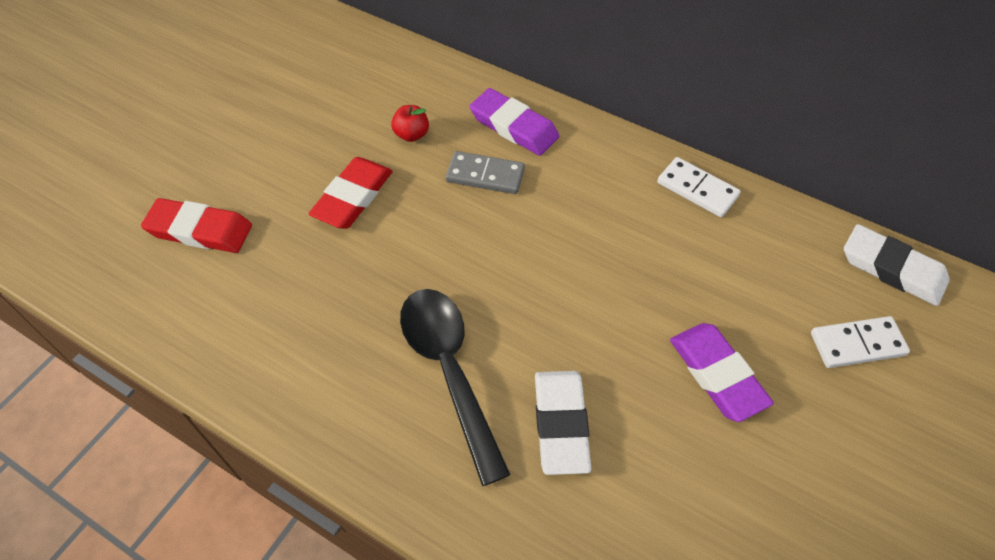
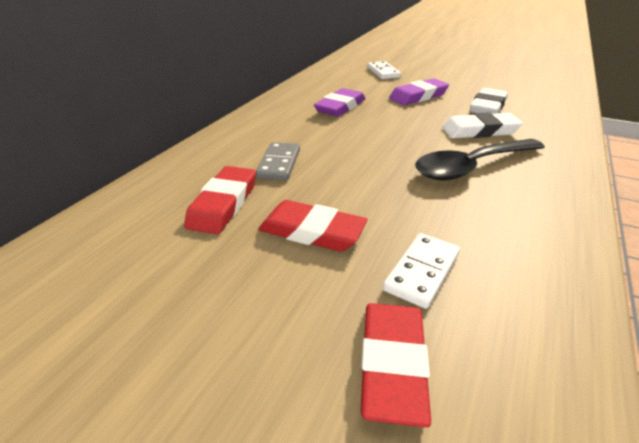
camera: 95 degrees left, 20 degrees down
red apple [391,105,429,142] -> red eraser [184,166,256,234]
purple eraser [469,88,559,156] -> purple eraser moved to [314,88,365,117]
white domino [657,157,741,217] -> white domino moved to [383,233,460,309]
white eraser [844,224,950,306] -> white eraser moved to [470,88,508,114]

